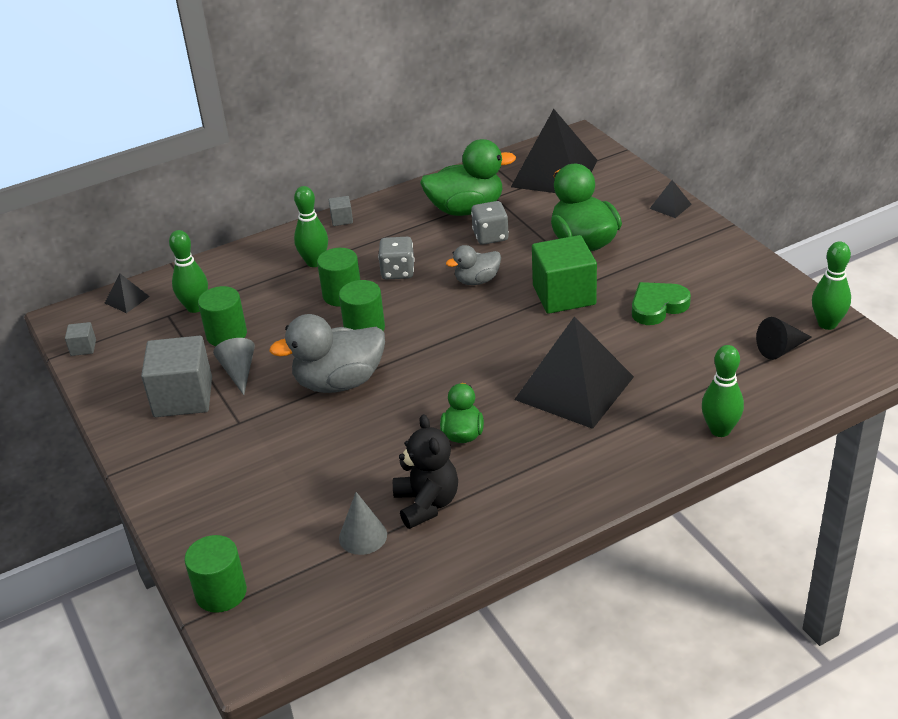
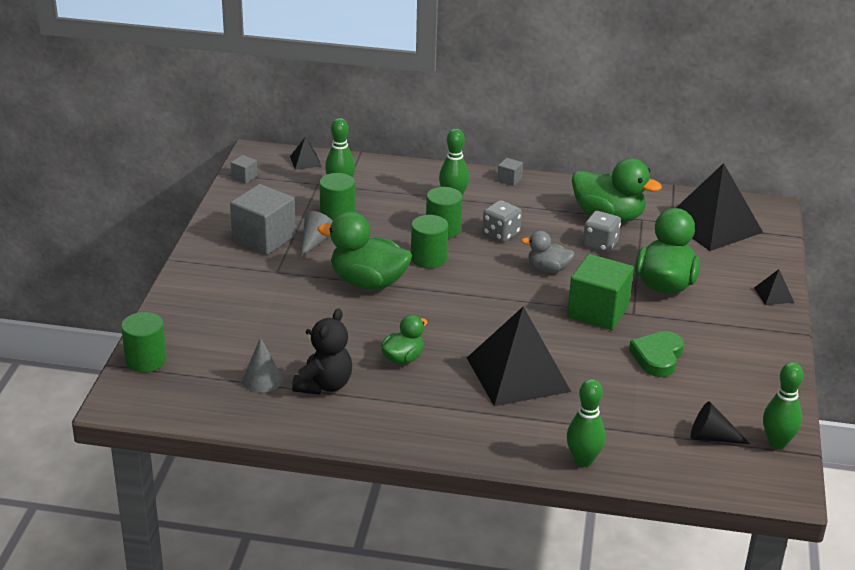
camera: 35 degrees right, 5 degrees down
grey duck [269,314,385,393] -> green duck [317,211,412,290]
green heart [632,282,691,325] -> green heart turned 75 degrees counterclockwise [629,331,684,377]

